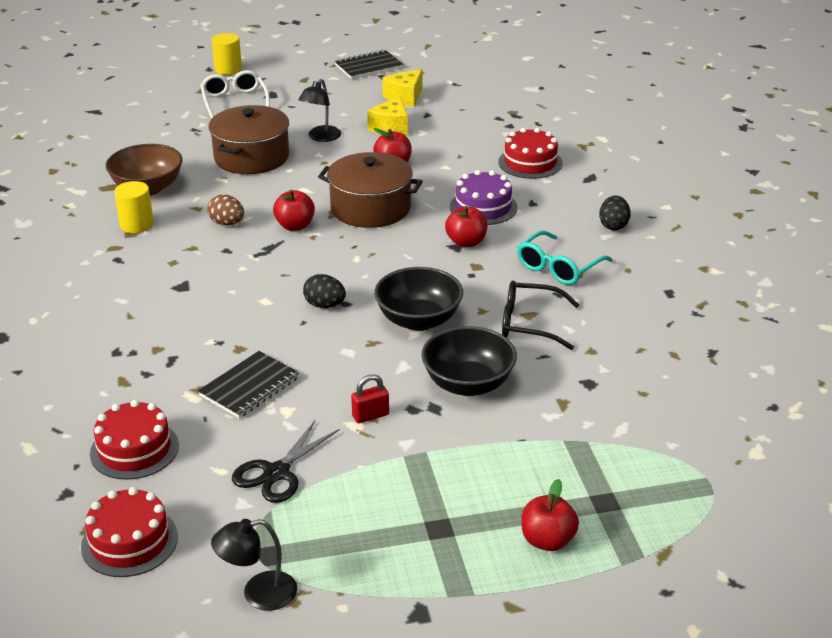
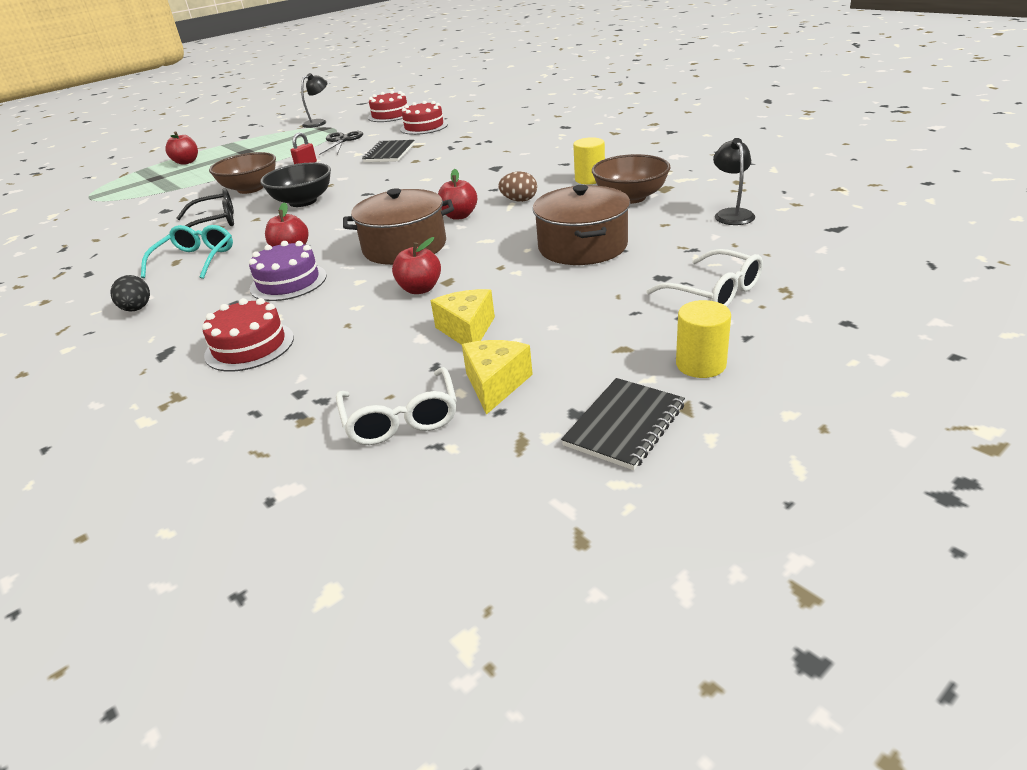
camera: 155 degrees right, 0 degrees up
yellow cylinder [212,33,242,75] -> yellow cylinder moved to [676,300,731,378]
black lamp [299,79,341,142] -> black lamp moved to [713,138,755,225]
black egg [303,274,346,308] -> none
black bowl [421,326,517,396] -> brown bowl [209,152,276,194]
none -> white glasses [336,367,457,445]

